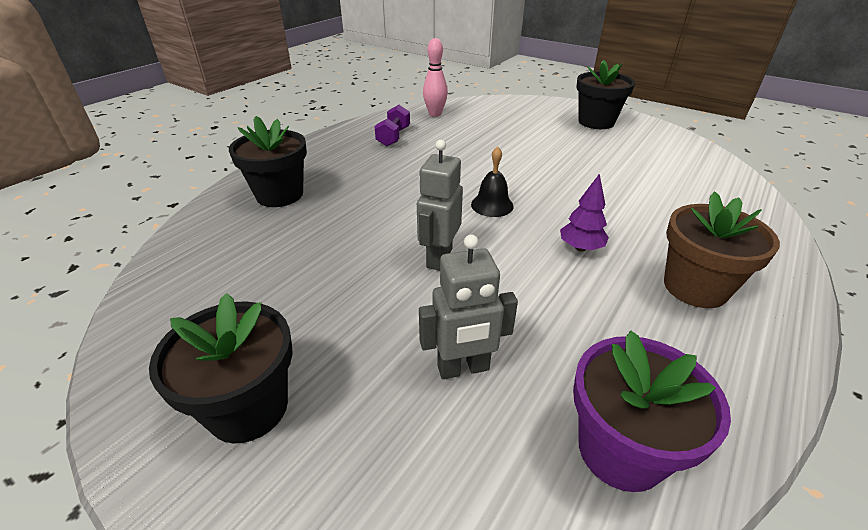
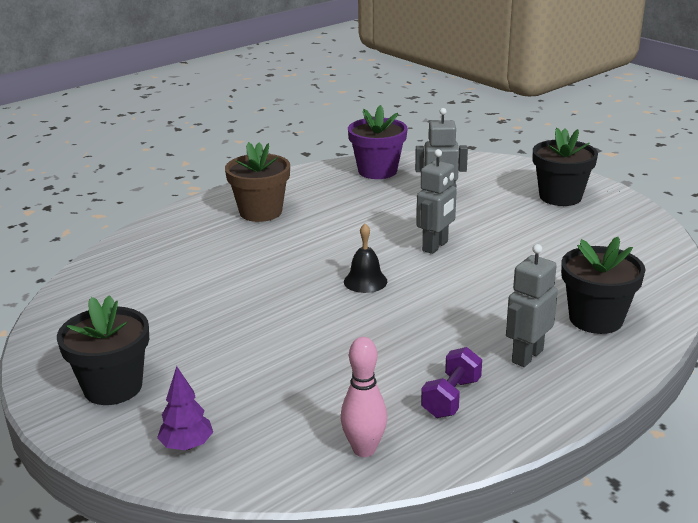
camera: 165 degrees left, 10 degrees down
purple tree [560,173,609,252] -> purple tree moved to [157,366,213,450]
none -> grey robot [506,244,558,367]

